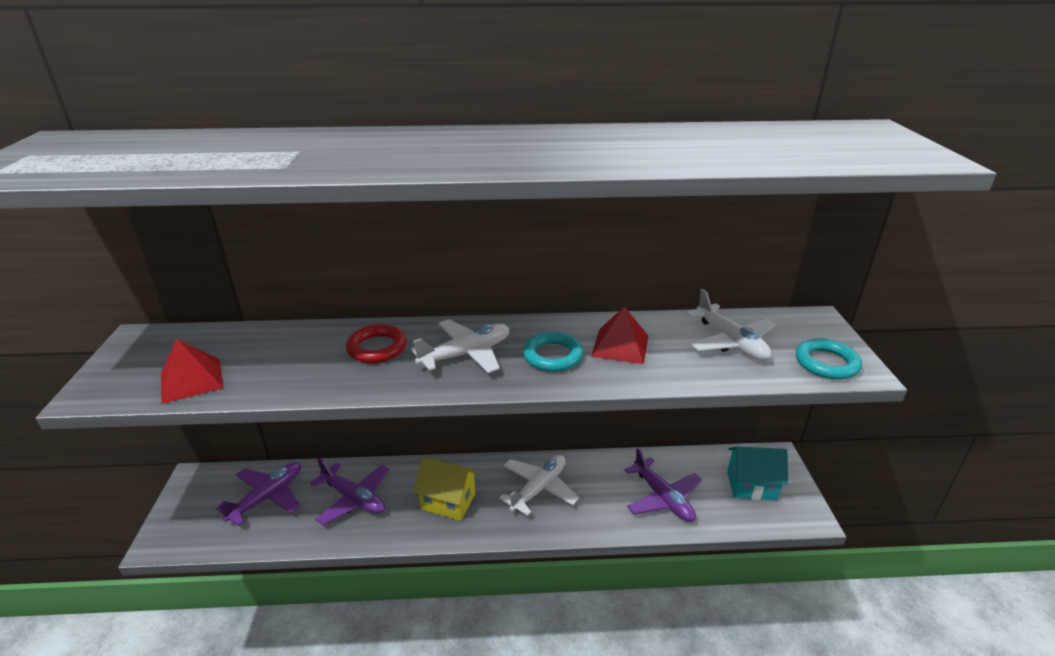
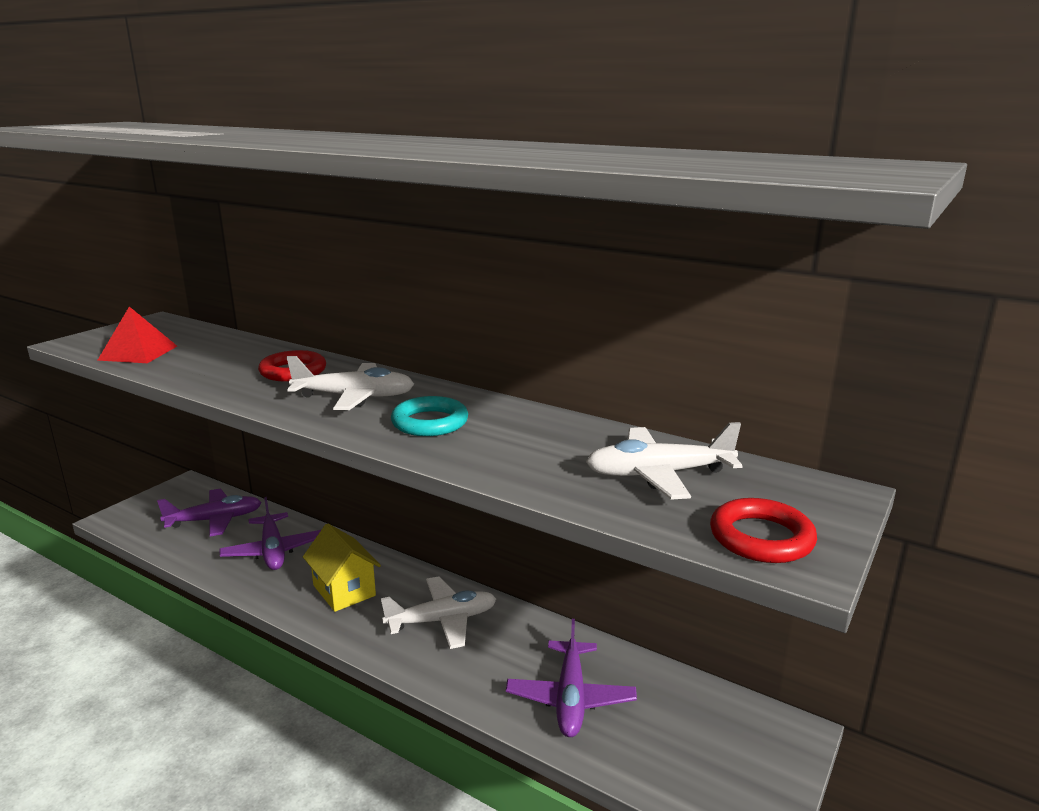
camera: 35 degrees right, 10 degrees down
red pyramid [591,307,648,364] -> none
white plane [686,289,776,361] -> white plane turned 75 degrees clockwise [586,422,743,500]
turquoise house [727,446,788,500] -> none
turquoise ring [796,338,862,380] -> red ring [710,498,817,563]

